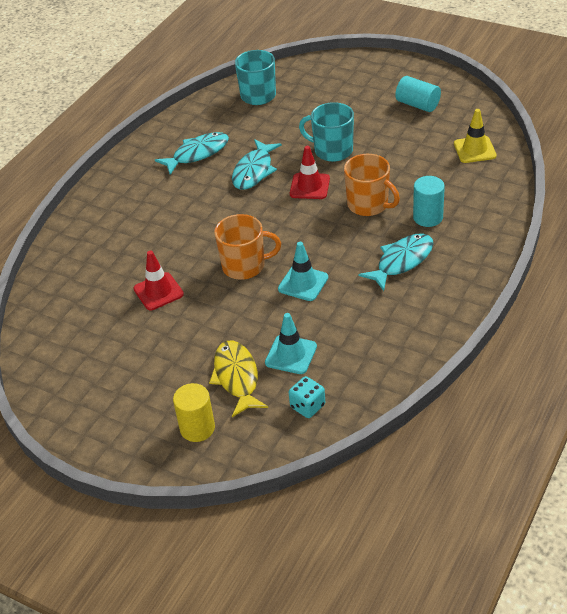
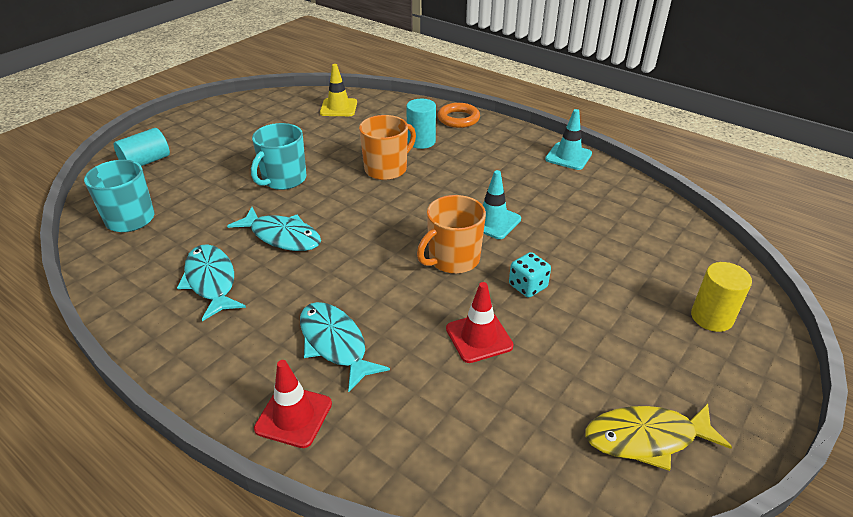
camera: 85 degrees left, 5 degrees down
yellow fish [209,341,268,417] -> yellow fish moved to [585,403,732,471]
orange mug [214,214,281,280] -> orange mug turned 135 degrees counterclockwise [417,195,486,274]
turquoise traffic cone [265,313,317,374] -> turquoise traffic cone moved to [545,109,592,170]
turquoise dice [289,376,325,418] -> turquoise dice moved to [509,252,551,298]
red traffic cone [290,146,330,199] -> red traffic cone moved to [254,360,332,448]
turquoise fish [358,233,433,291] -> turquoise fish moved to [300,302,390,392]
turquoise cylinder [395,76,441,112] -> turquoise cylinder moved to [114,128,170,166]
none -> orange ring [438,103,480,128]

